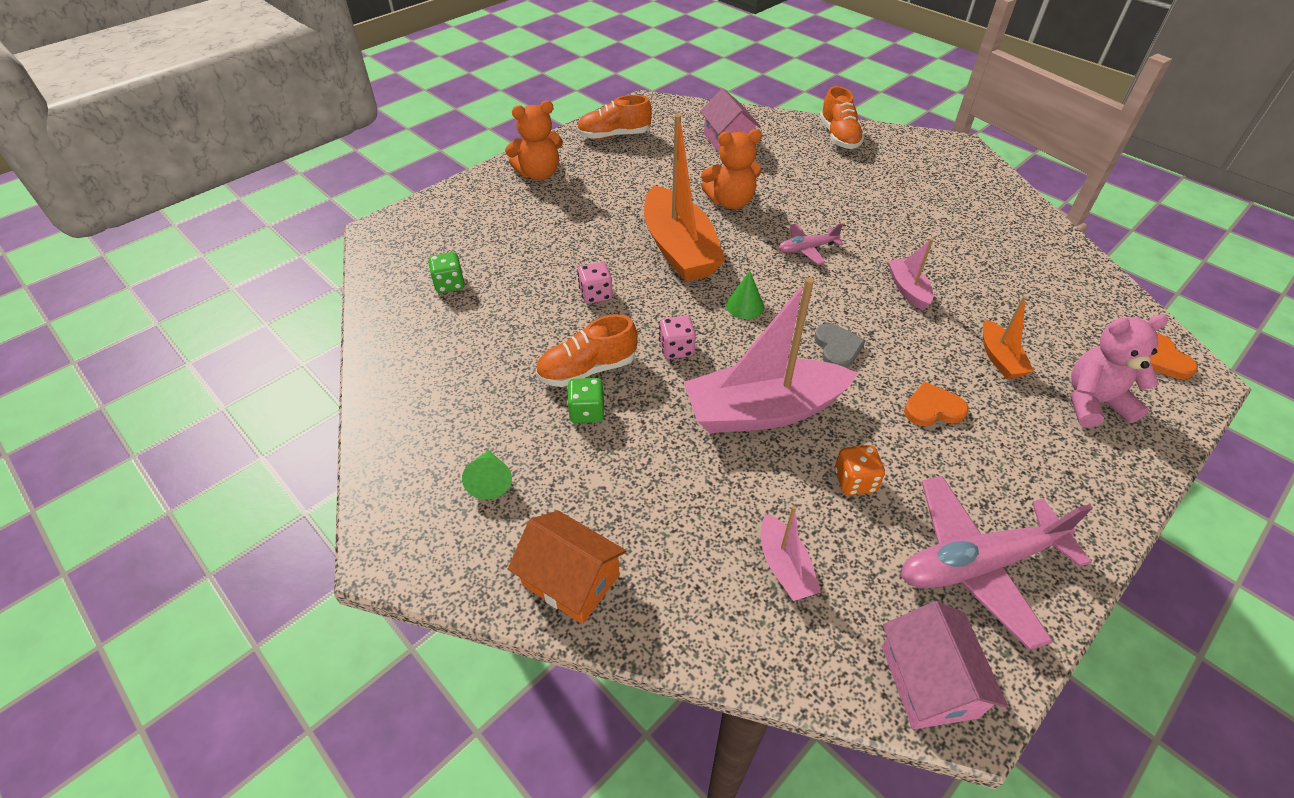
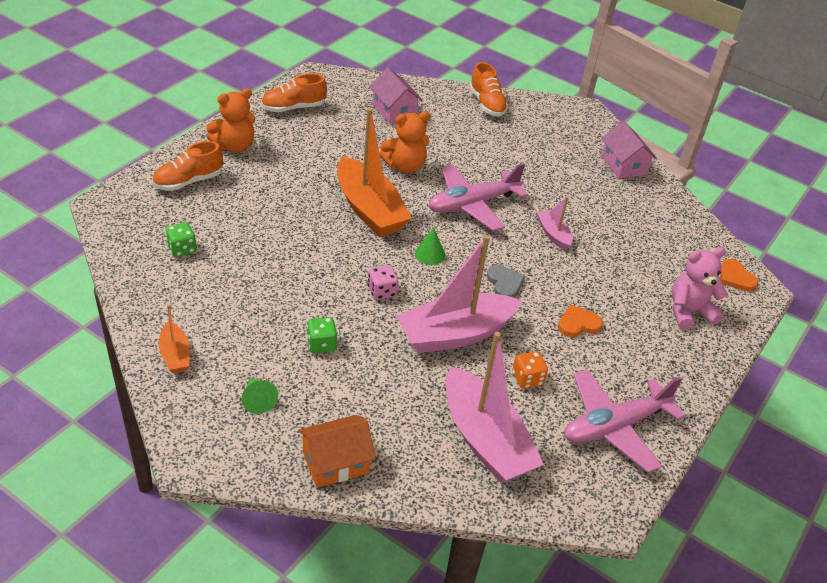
camera: 15 degrees left, 5 degrees down
orange house [508,510,626,624] -> orange house turned 45 degrees counterclockwise [298,415,376,488]
orange shoe [536,314,638,387] -> orange shoe moved to [152,141,223,191]
pink dice [578,262,613,304] -> none
pink boat [761,506,821,601] -> pink boat [446,332,544,483], size x2.10
pink plane [779,223,844,265] -> pink plane [428,163,528,231], size x1.95
pink house [882,601,1008,729] -> pink house moved to [601,121,657,179]
orange boat [983,296,1034,379] -> orange boat moved to [159,304,190,373]

